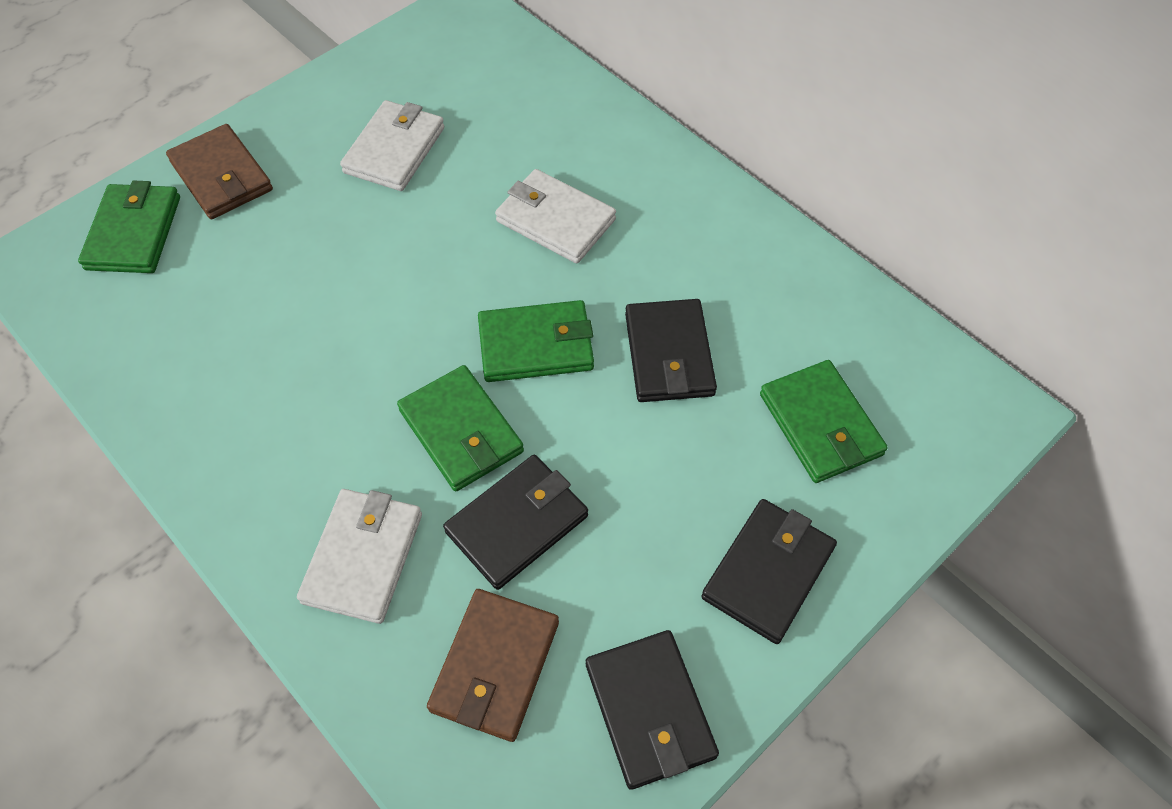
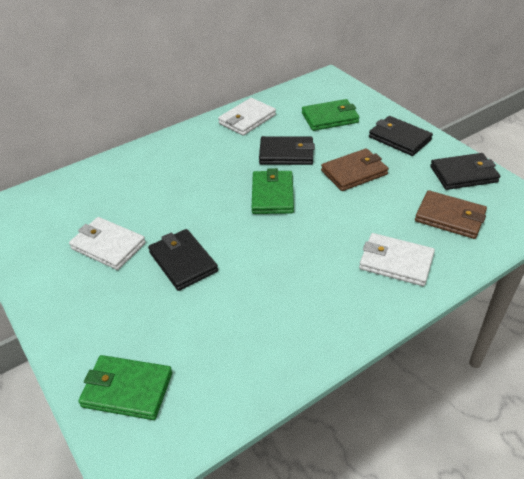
camera: 80 degrees left, 15 degrees down
brown wallet [166,124,273,219] -> brown wallet moved to [321,148,389,191]
green wallet [397,365,524,491] -> none
black wallet [443,455,588,590] -> black wallet moved to [148,229,218,291]
white wallet [495,169,616,264] -> white wallet moved to [218,98,276,136]

